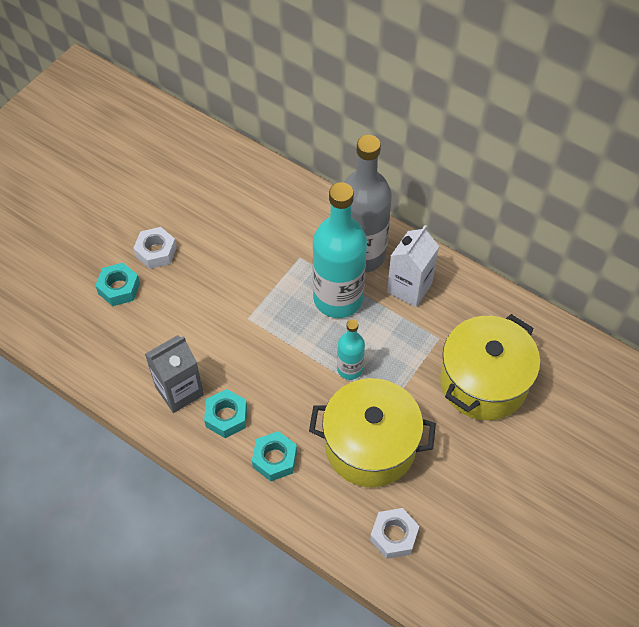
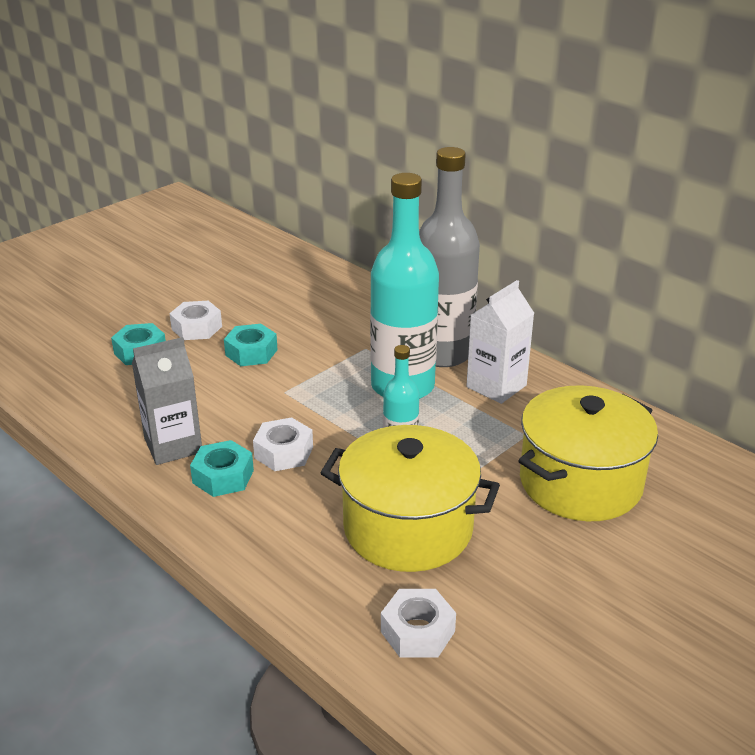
camera: 10 degrees right, 25 degrees down
turquoise nut [252,431,297,481] -> turquoise nut moved to [224,324,278,366]
none -> white nut [253,417,313,471]

